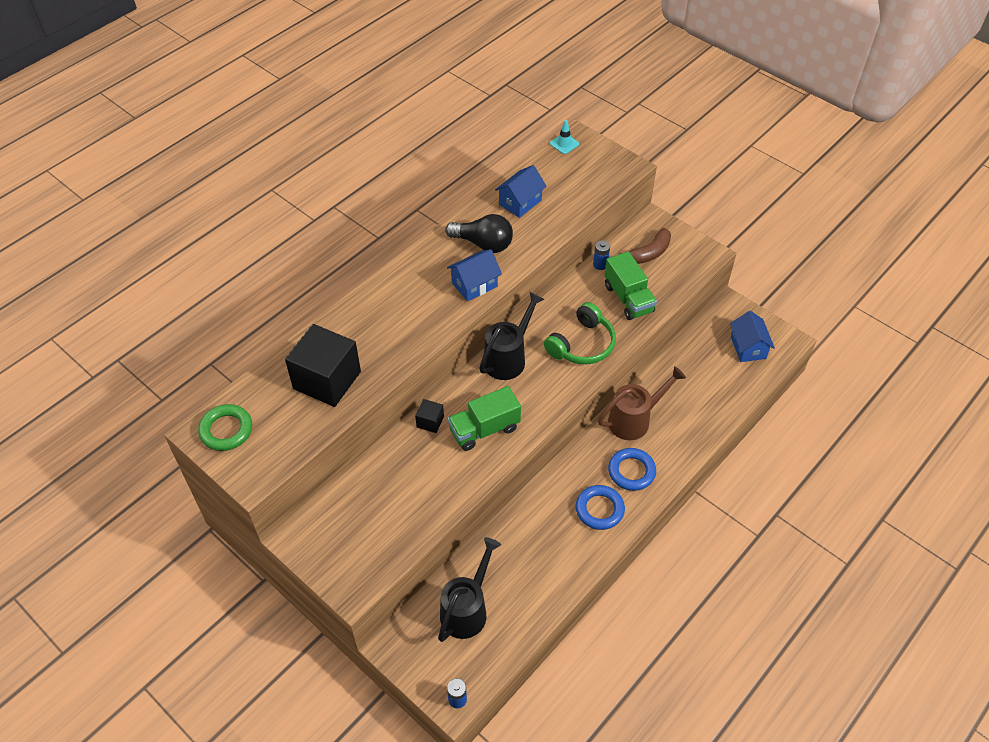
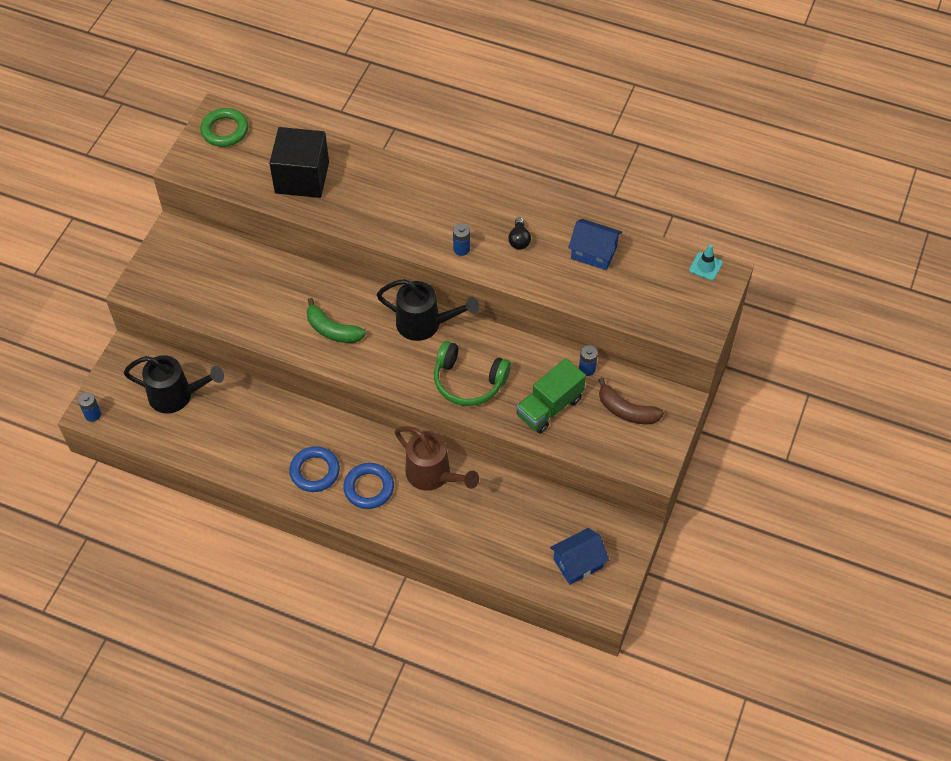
camera: 70 degrees right, 5 degrees up
black cube [415,399,444,433] -> none
black light bulb [445,214,513,253] -> black light bulb [508,217,531,250], size x0.55
blue house [447,249,502,301] -> blue battery [453,223,470,256]
green truck [448,386,521,451] -> green banana [307,298,366,343]

